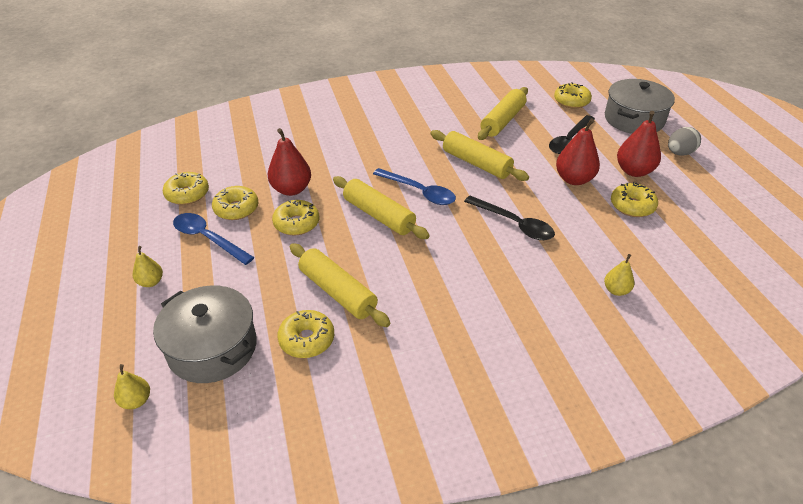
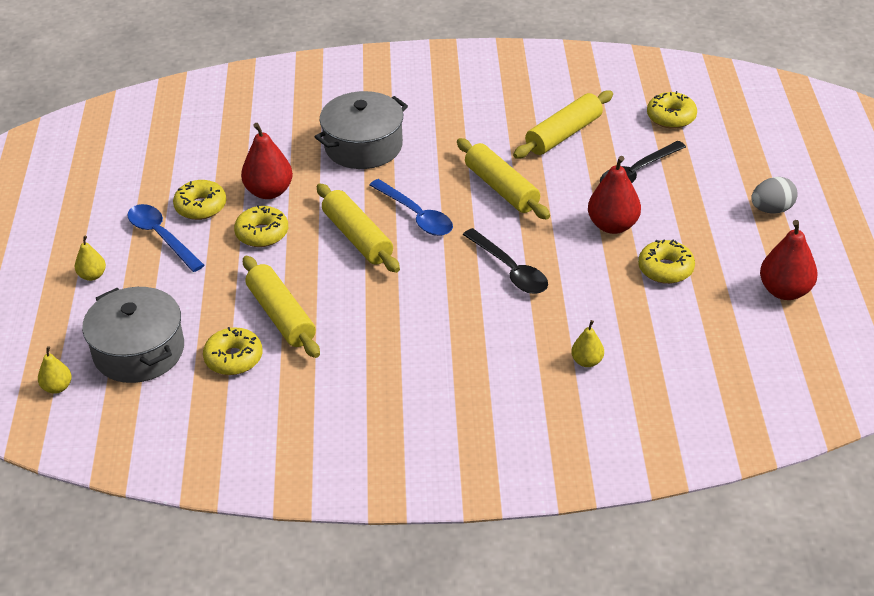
camera: 15 degrees right, 0 degrees up
yellow donut [163,172,209,205] -> none
grey pot [605,79,675,134] -> grey pot moved to [315,91,408,169]
red pear [617,111,661,177] -> red pear moved to [760,220,817,300]

